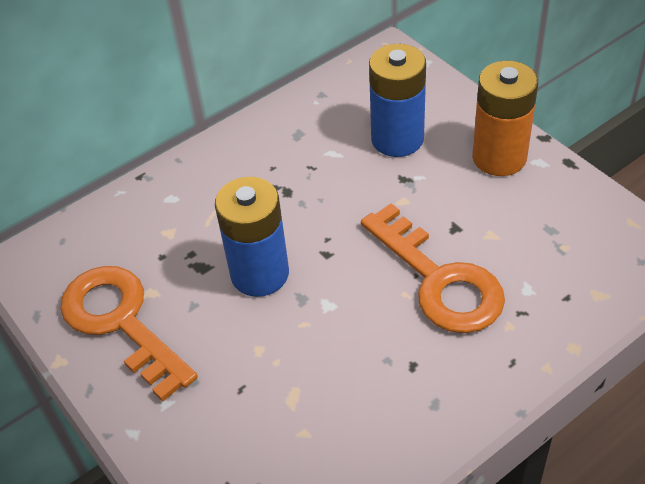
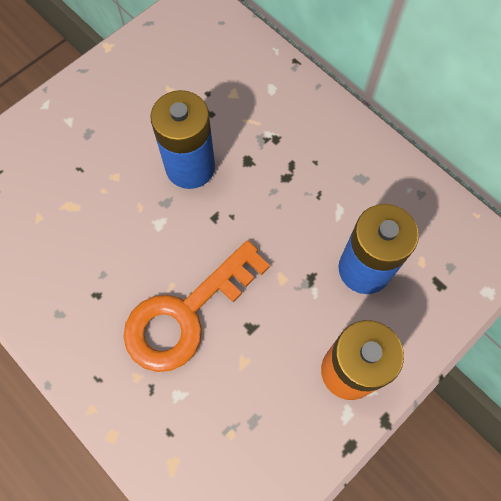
camera: 80 degrees right, 20 degrees up
orange key [60,266,198,402] -> none

